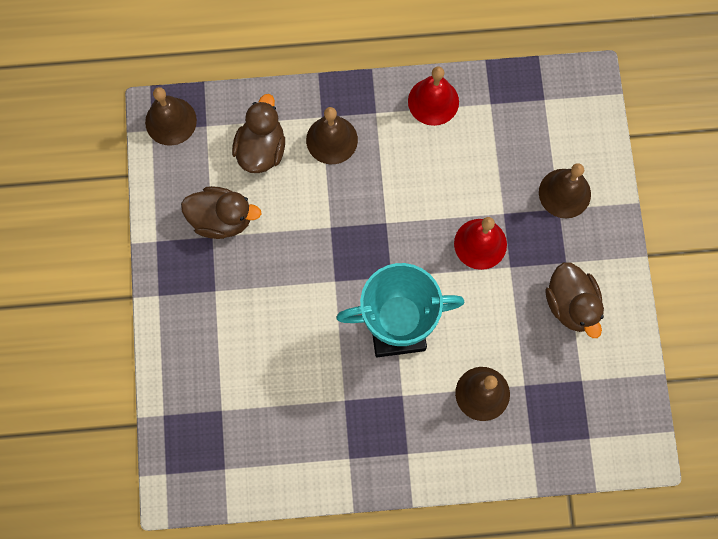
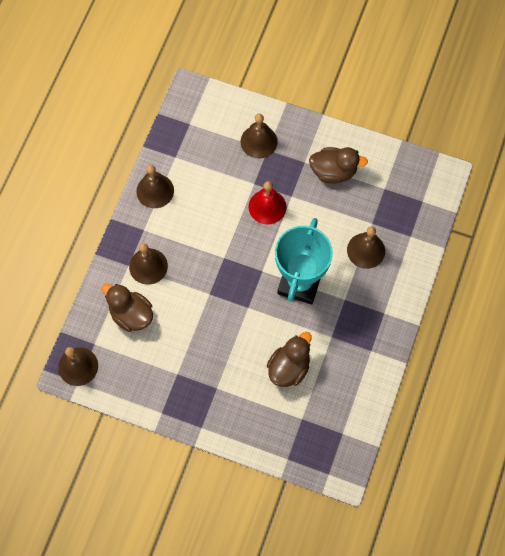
camera: 65 degrees left, 5 degrees down
brown duck [181,186,261,239] -> brown duck moved to [267,332,312,387]
red bell [408,67,459,126] -> brown bell [136,165,174,208]

